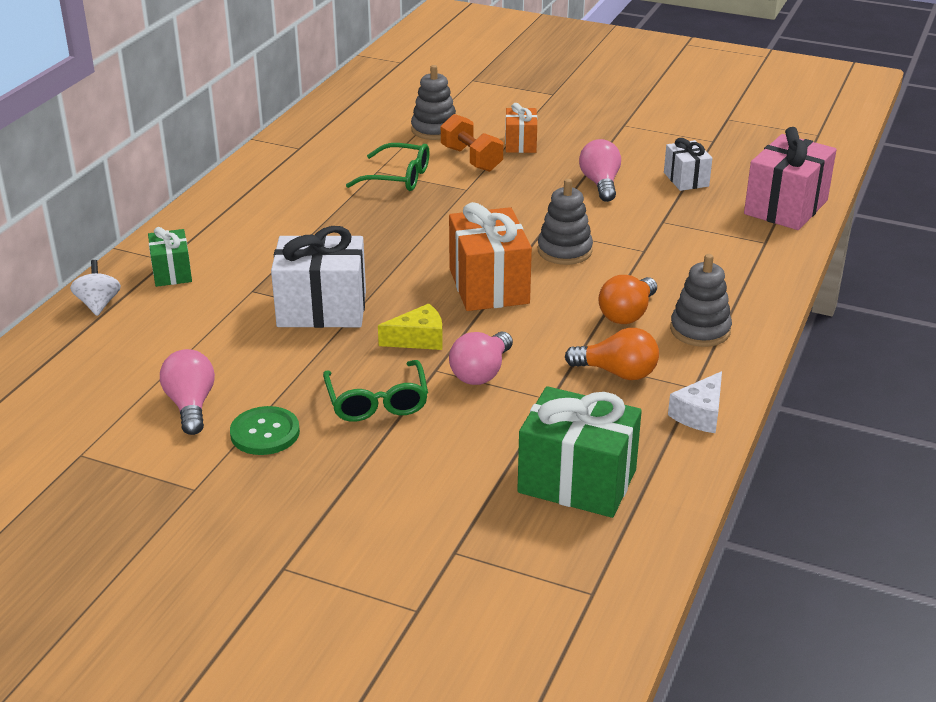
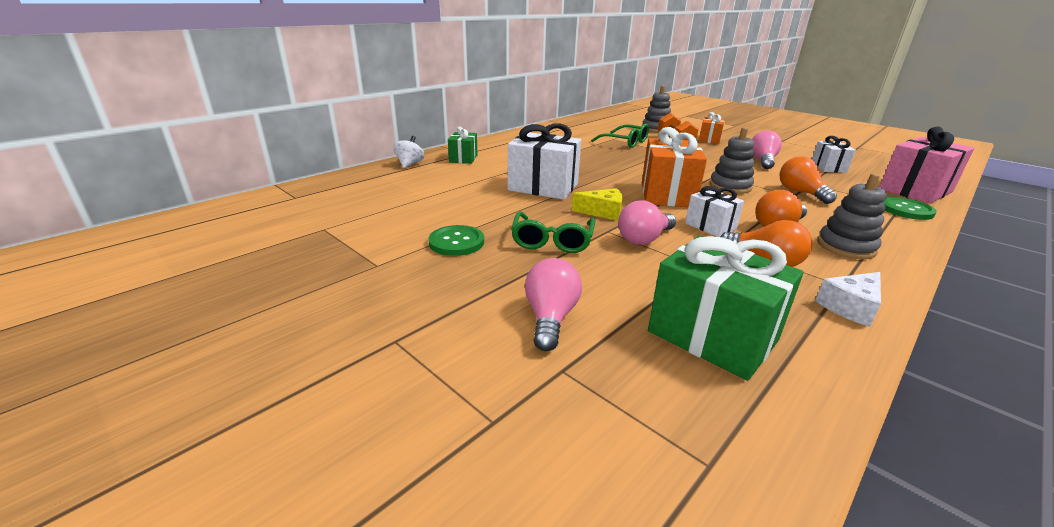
camera: 20 degrees right, 5 degrees down
pink light bulb [160,349,215,435] -> pink light bulb moved to [525,258,582,351]
none -> white gift [685,186,744,237]
none -> orange light bulb [780,156,837,204]
none -> green button [884,197,937,220]

